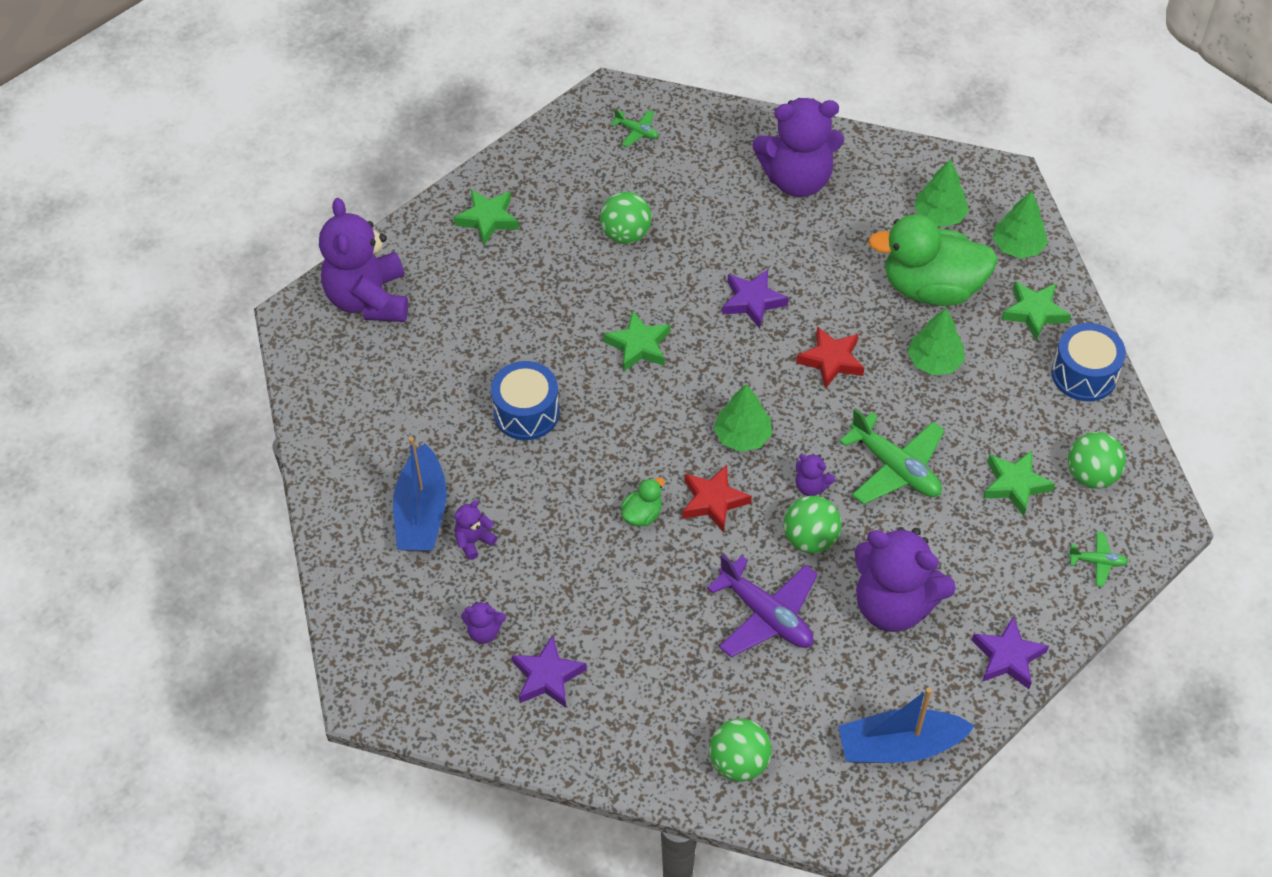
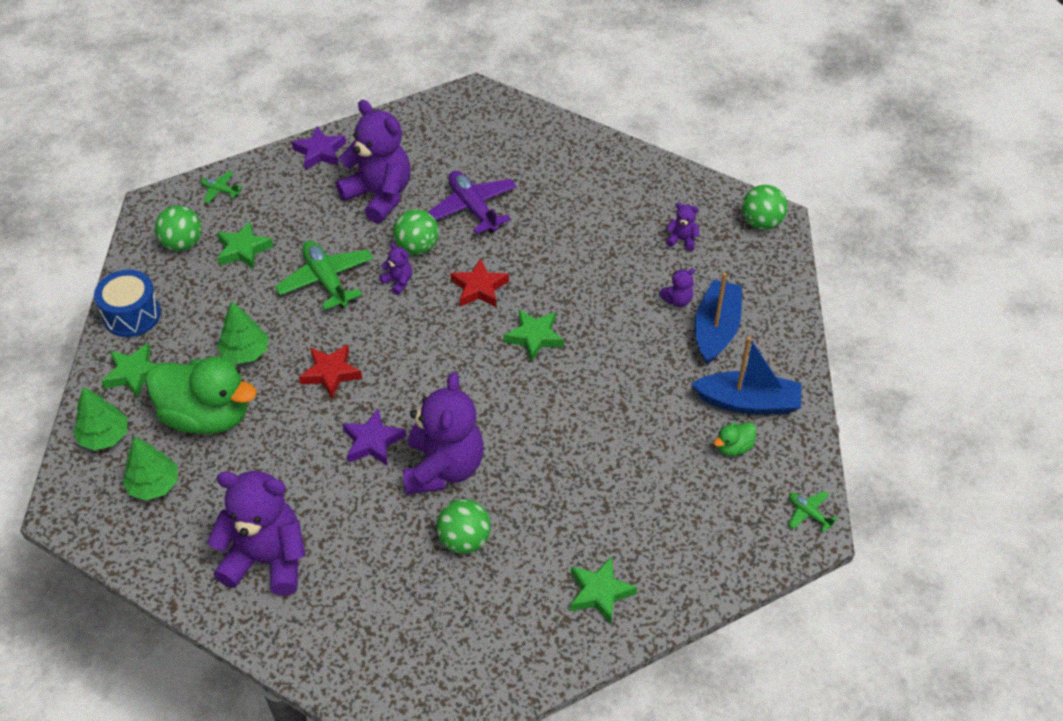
camera: 165 degrees left, 5 degrees down
purple teddy bear [319,198,408,322] -> purple teddy bear moved to [402,372,484,495]
blue drum [491,361,560,440] -> none
purple star [511,635,587,708] -> none
green star [604,311,670,372] -> green star moved to [503,309,564,362]
green plane [611,109,659,147] -> green plane moved to [788,491,838,533]
green duck [621,478,665,526] -> green duck moved to [714,422,757,456]
green ball [709,719,772,782] -> green ball moved to [742,185,788,230]
green tree [713,384,772,452] -> none
blue boat [838,688,975,763] -> blue boat moved to [691,337,801,414]

